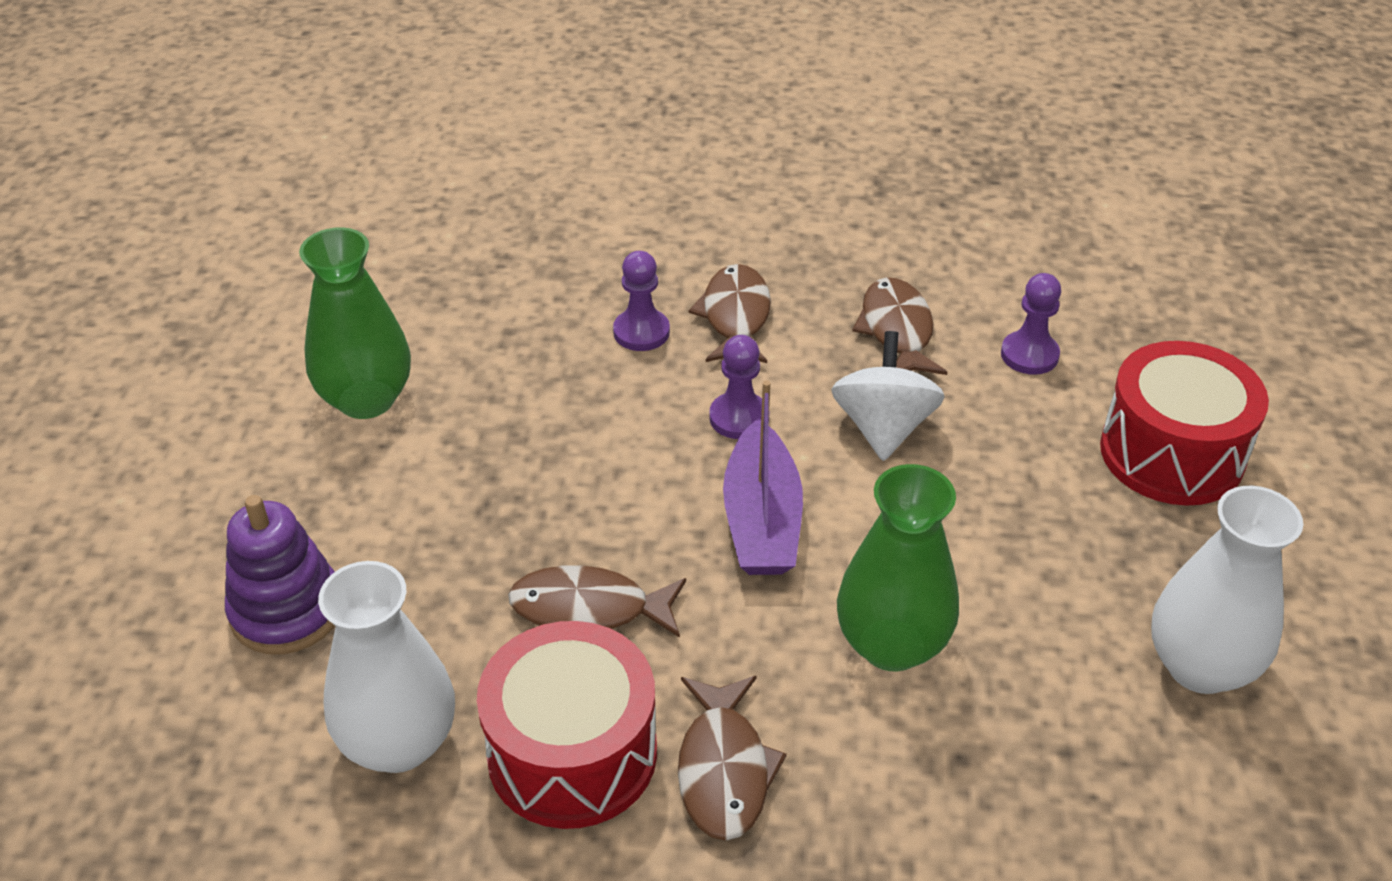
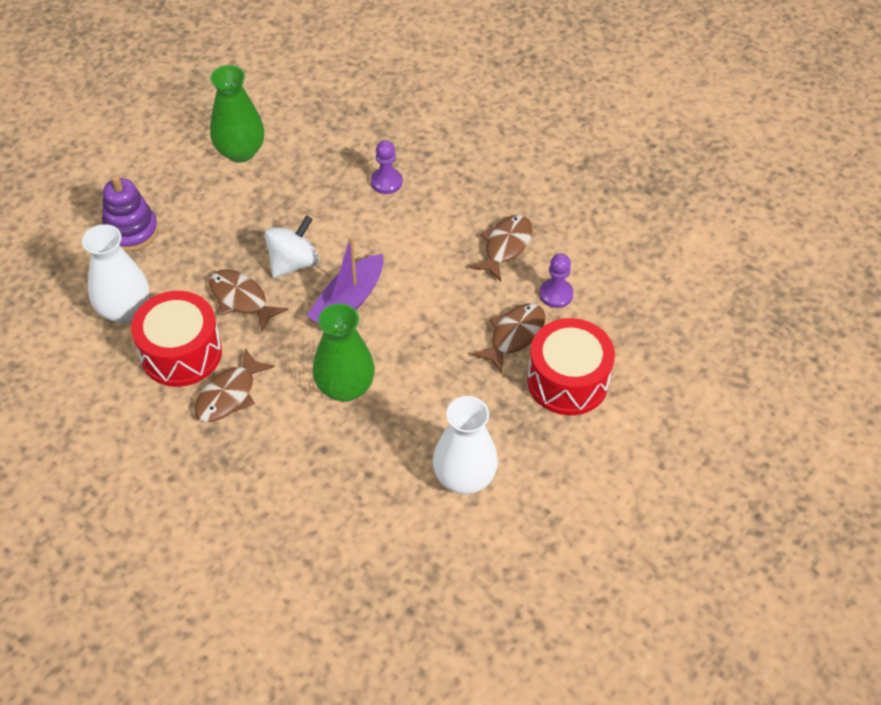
camera: 35 degrees right, 10 degrees up
brown fish [689,264,771,363] -> brown fish moved to [472,303,545,373]
purple pawn [709,335,770,439] -> none
white spinning top [831,331,944,461] -> white spinning top moved to [264,215,319,278]

